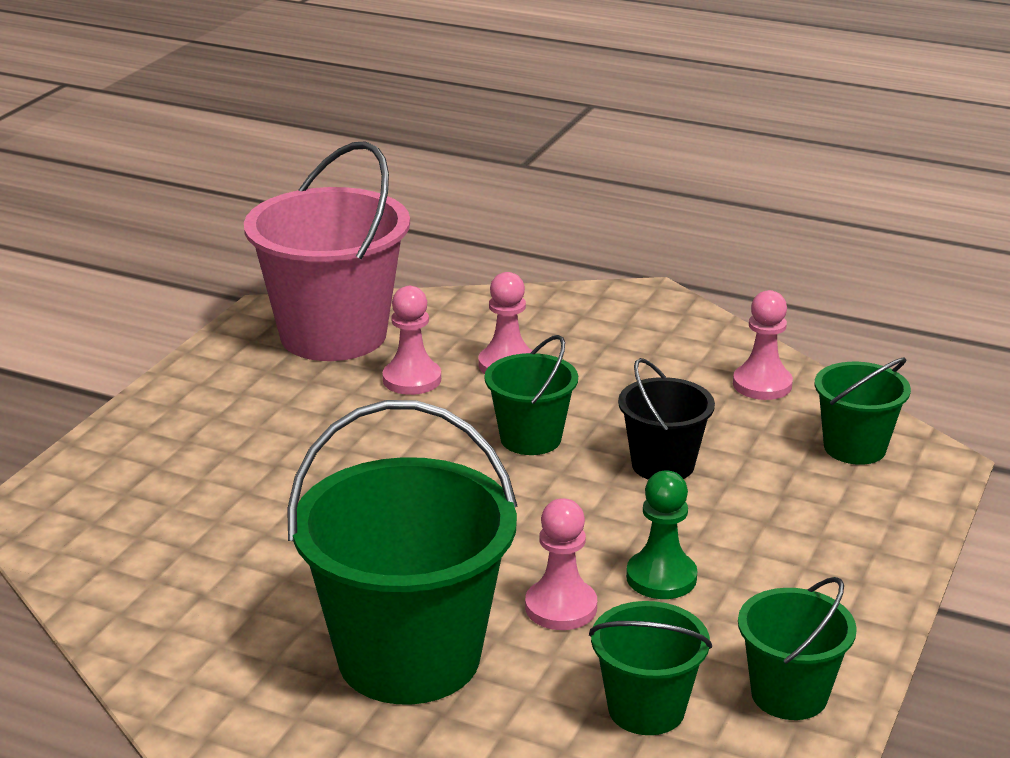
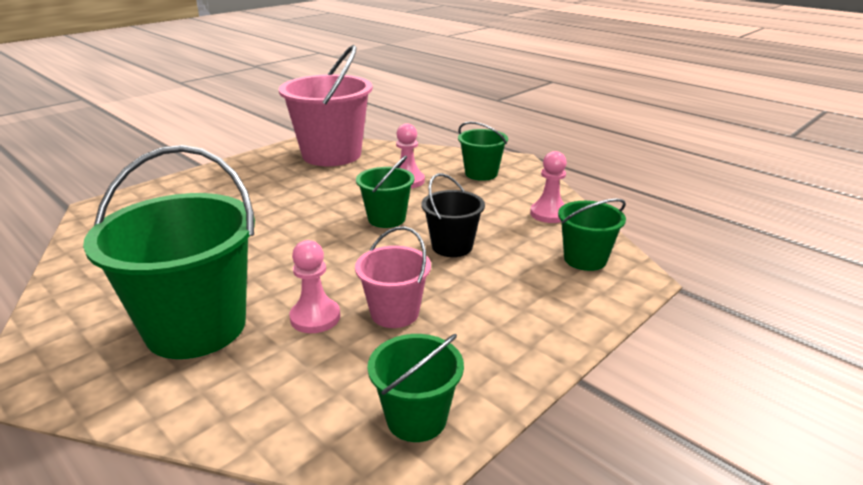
camera: 20 degrees right, 0 degrees up
pink pawn [382,286,441,395] -> none
green bucket [589,601,712,735] -> green bucket moved to [458,122,508,181]
green pawn [626,471,697,599] -> pink bucket [355,226,431,328]

